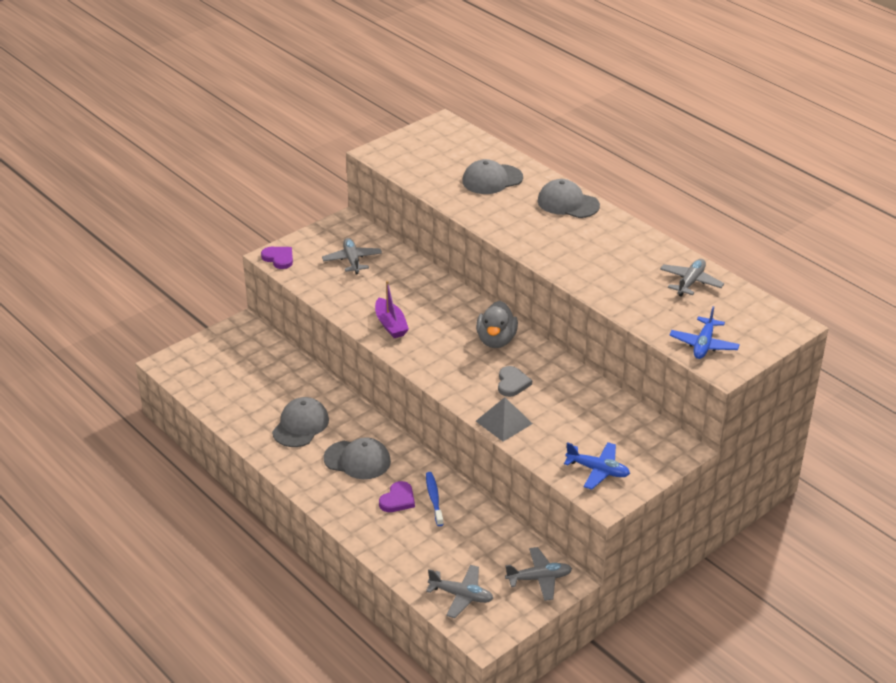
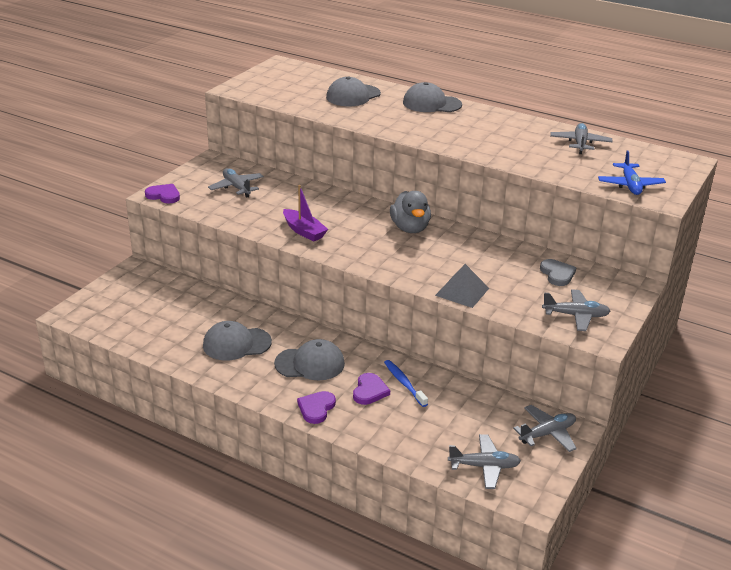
camera: 20 degrees left, 5 degrees down
grey cap [272,397,329,447] -> grey cap turned 105 degrees counterclockwise [203,321,272,361]
grey heart [498,366,532,397] -> grey heart moved to [540,259,576,286]
blue plane [564,442,630,490] -> grey plane [542,289,610,331]
none -> purple heart [297,391,336,424]

